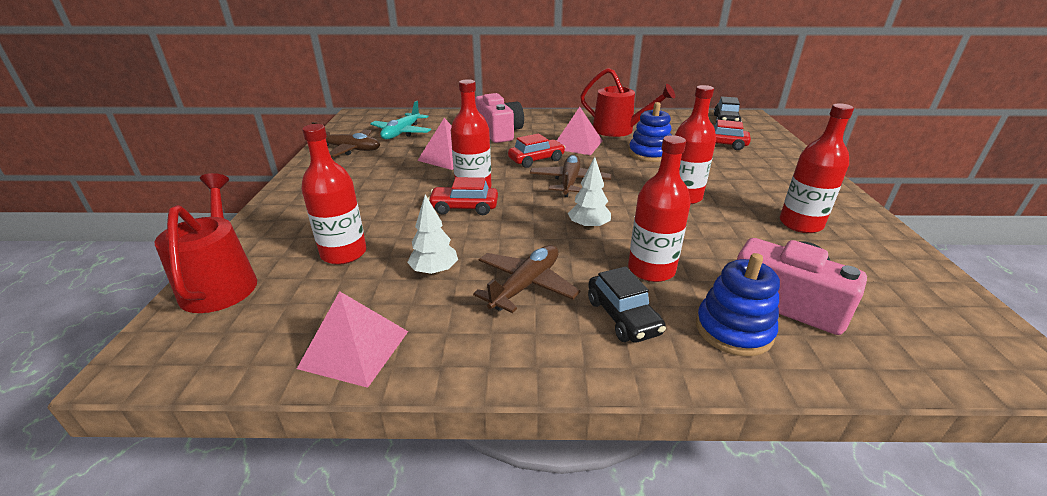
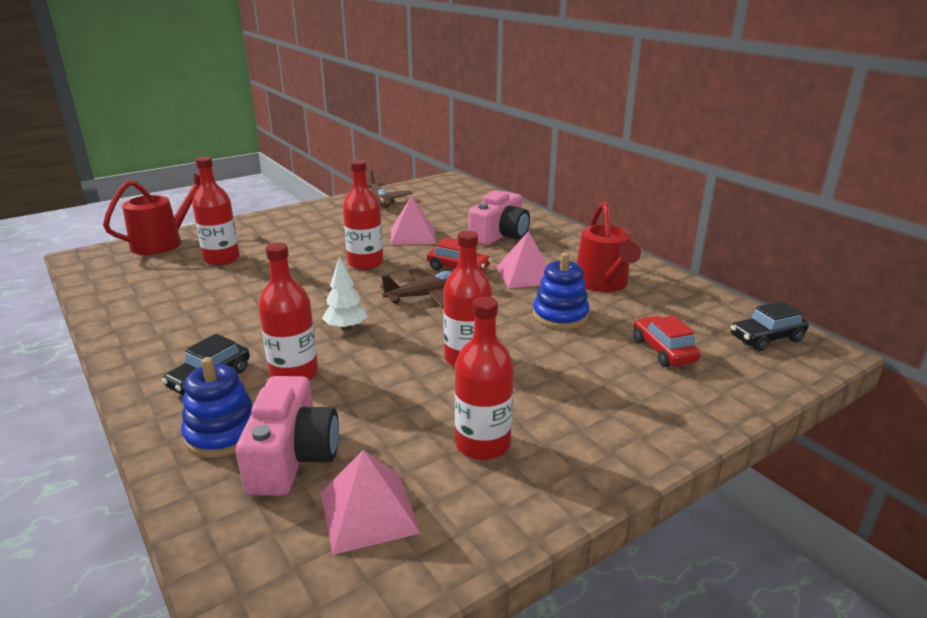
camera: 55 degrees right, 5 degrees down
pink pyramid [297,291,408,388] -> pink pyramid moved to [321,450,421,555]
turquoise plane [370,101,431,139] -> none
white tree [407,194,458,275] -> none
red car [428,177,498,215] -> none
brown plane [473,245,580,313] -> none

